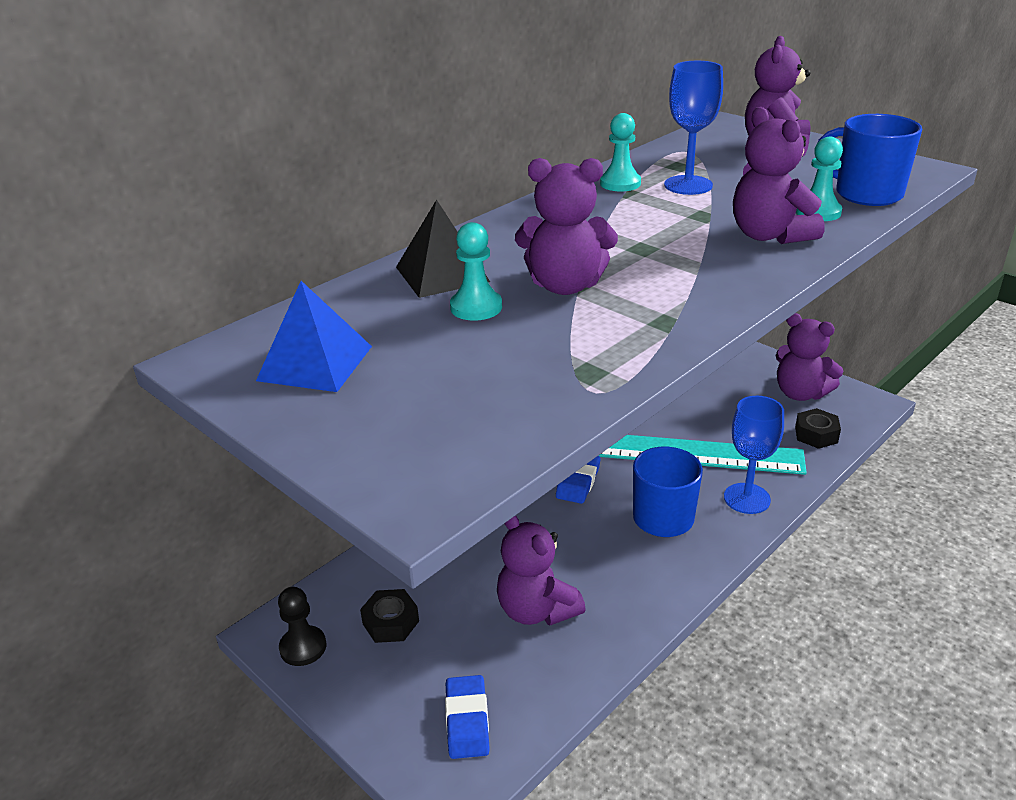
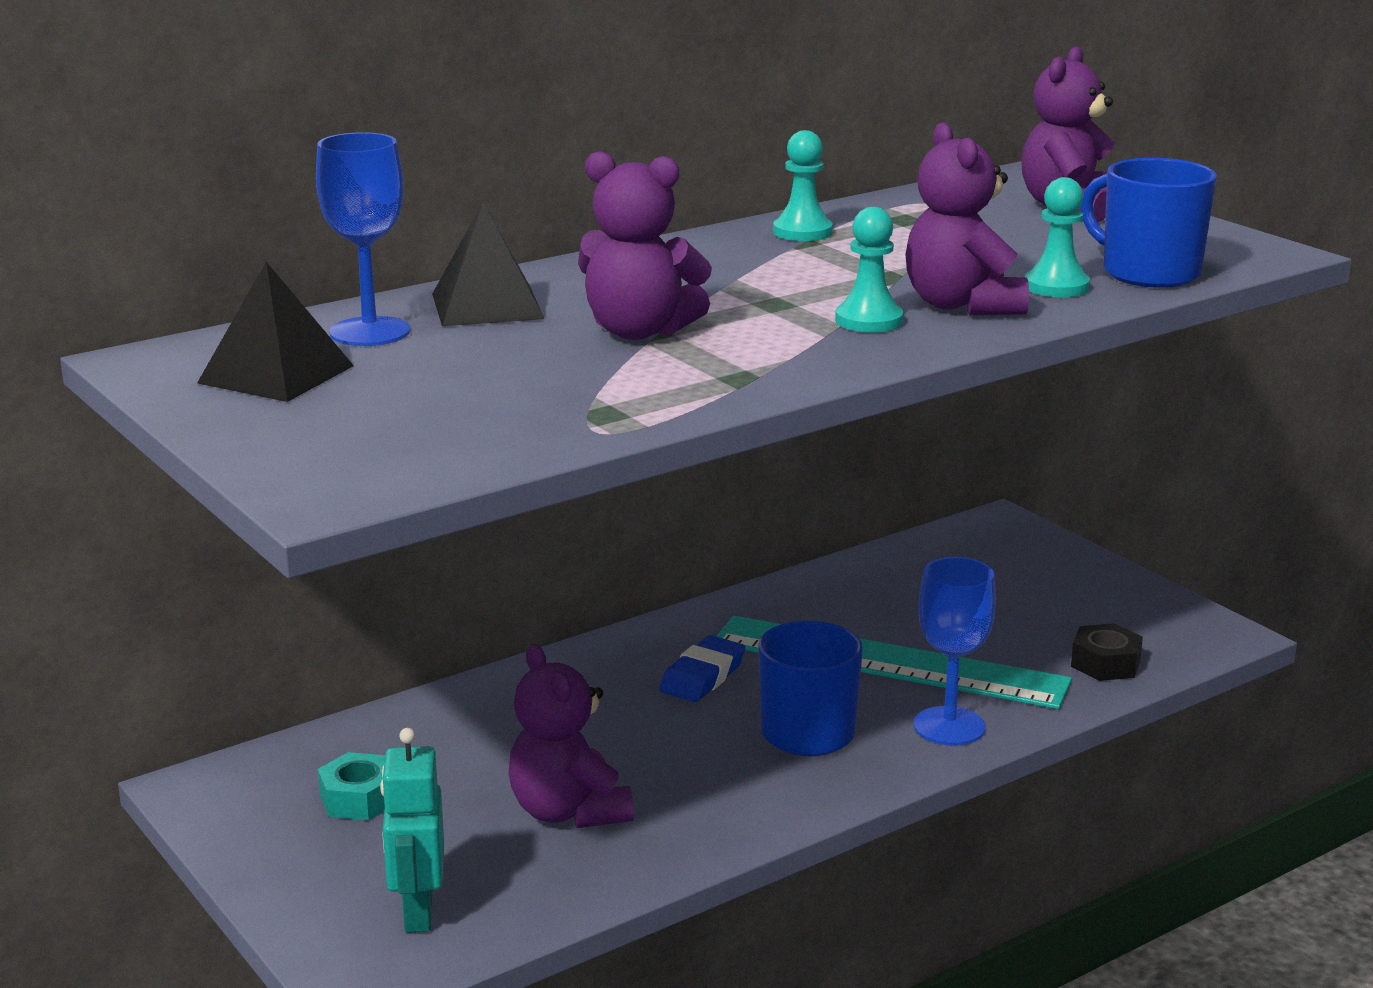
camera: 10 degrees right, 10 degrees down
blue pyramid [256,281,372,392] -> black pyramid [197,262,354,402]
black pawn [278,587,326,666] -> none
black nut [360,589,419,643] -> turquoise nut [318,752,385,820]
blue eraser [445,675,490,759] -> turquoise robot [380,728,444,933]
turquoise pawn [450,222,502,321] -> turquoise pawn moved to [835,207,904,332]
blue goblet [664,61,723,195] -> blue goblet moved to [316,132,410,346]
purple teddy bear [775,313,844,401] -> none

